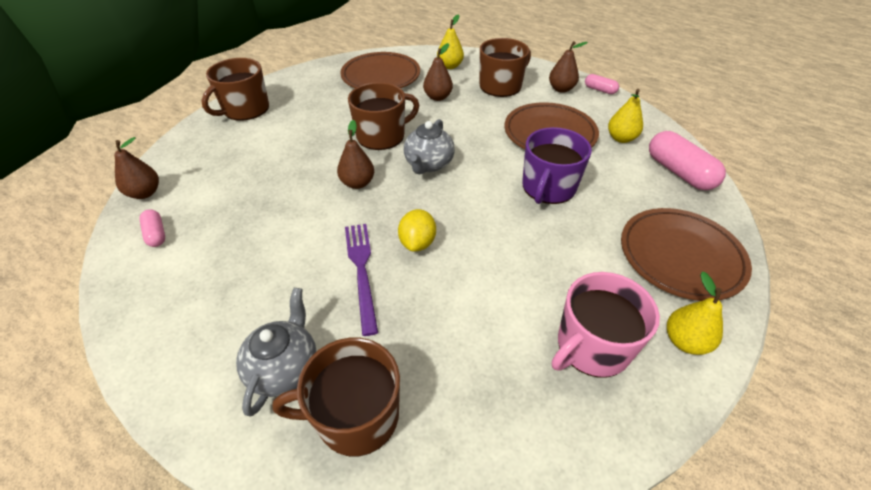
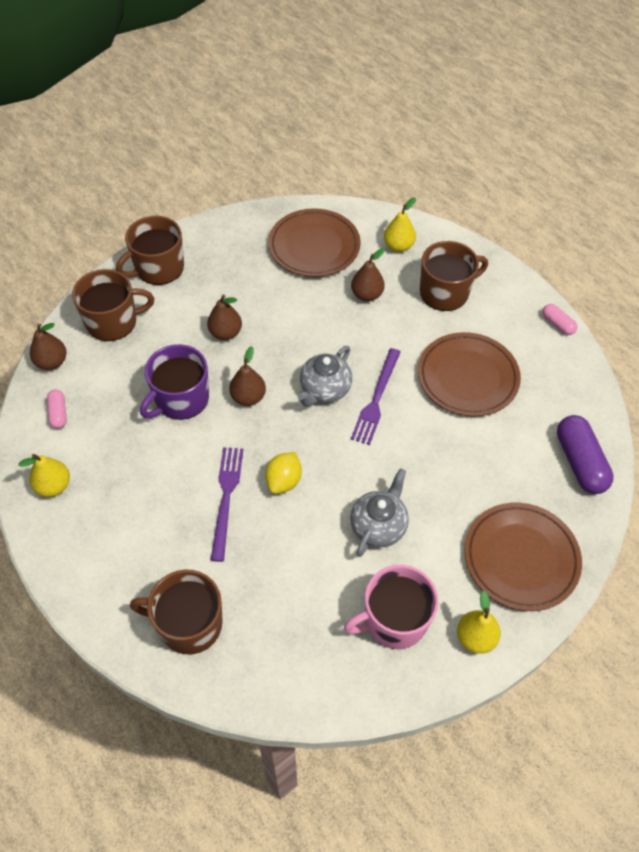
camera: 15 degrees right, 10 degrees up
grey teapot [236,288,317,417] -> grey teapot moved to [350,468,409,557]
brown mug [348,82,419,150] -> brown mug moved to [72,269,154,341]
purple mug [522,127,592,204] -> purple mug moved to [140,344,209,420]
brown pear [549,41,588,93] -> brown pear moved to [207,295,242,340]
yellow pear [608,89,643,143] -> yellow pear moved to [18,454,70,497]
pink capsule [649,131,726,190] -> purple capsule [557,415,614,494]
none -> purple fork [351,348,401,445]

